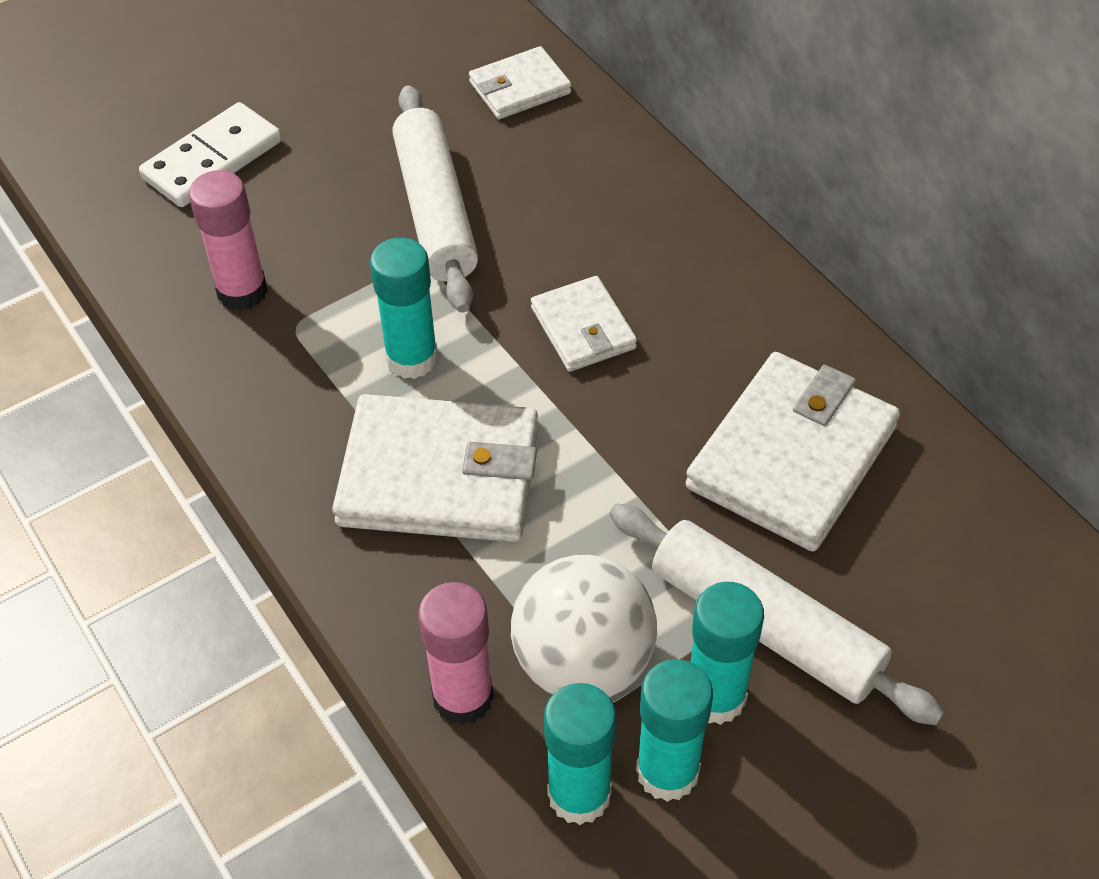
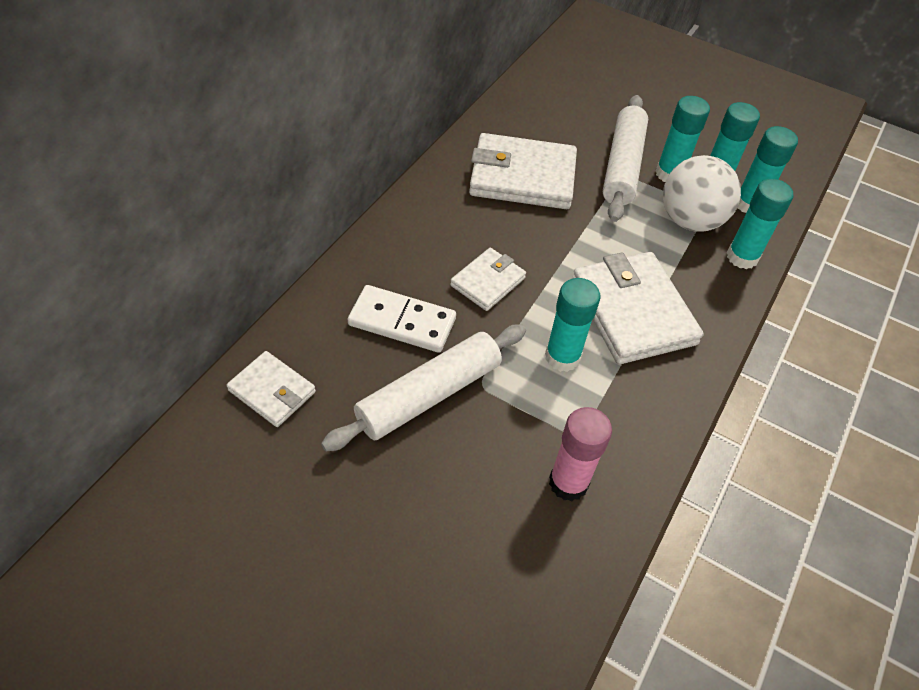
camera: 120 degrees left, 0 degrees up
white domino [139,102,282,207] -> white domino moved to [348,285,456,353]
pink glue stick [418,582,494,725] -> turquoise glue stick [727,179,793,269]

